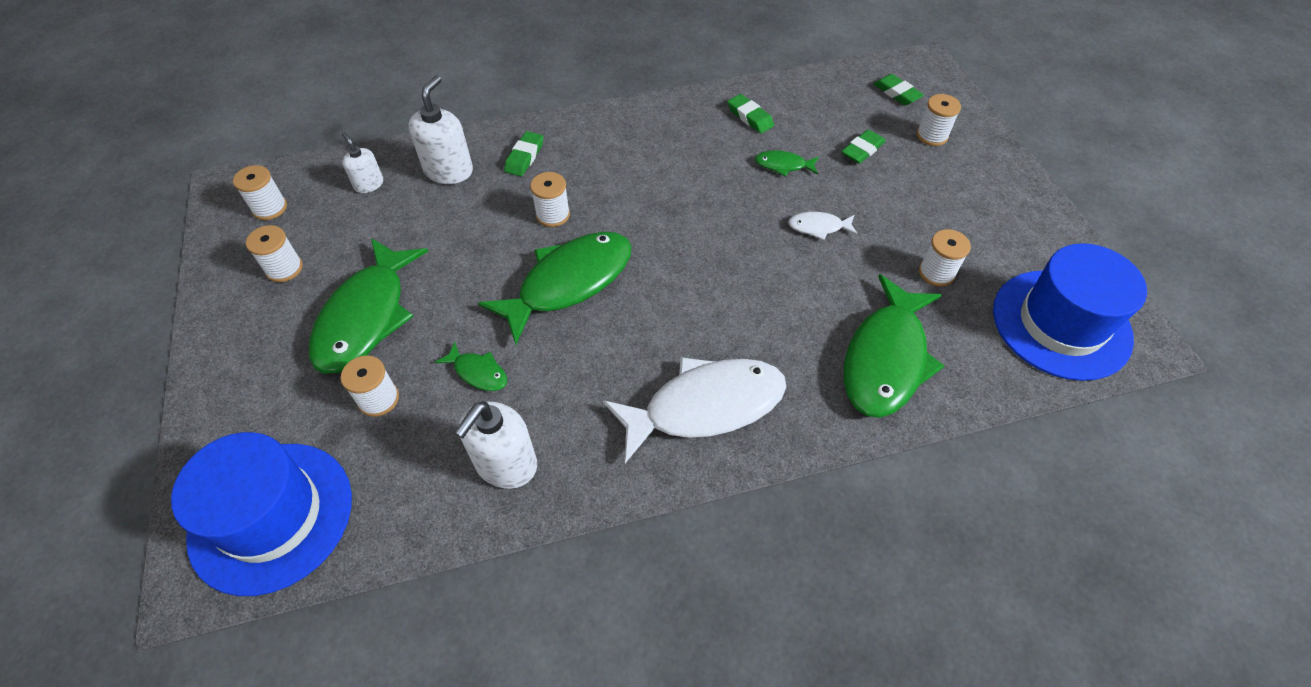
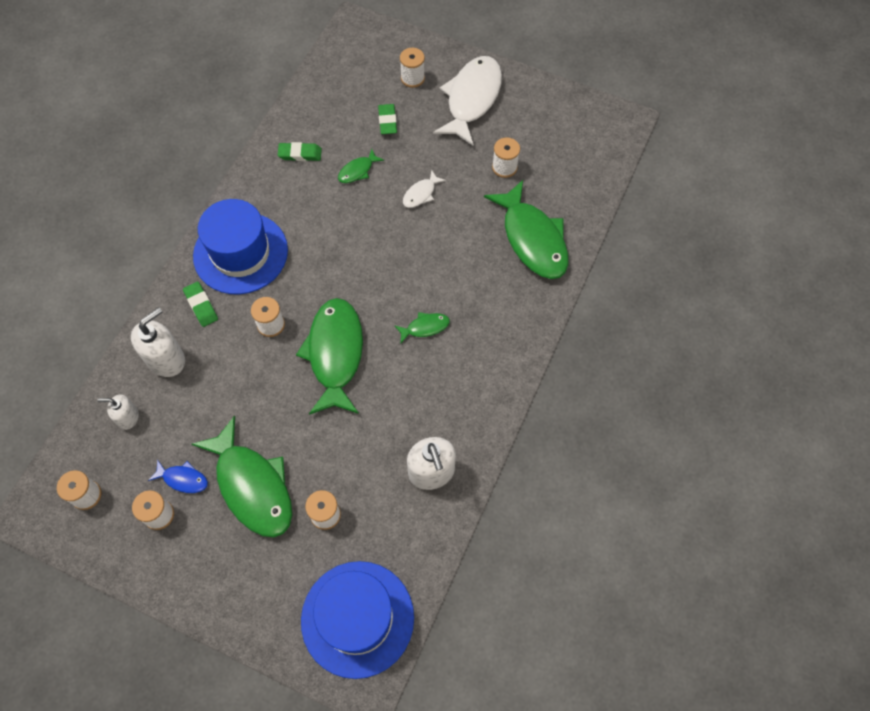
camera: 50 degrees left, 10 degrees up
white soap dispenser [409,75,473,184] -> white soap dispenser turned 75 degrees clockwise [131,307,185,377]
green fish [435,341,507,391] -> green fish moved to [394,312,450,343]
white fish [603,357,787,463] -> white fish moved to [433,56,502,146]
green eraser [873,74,924,105] -> none
blue hat [993,243,1147,381] -> blue hat moved to [193,199,288,294]
none -> blue fish [148,460,208,493]

